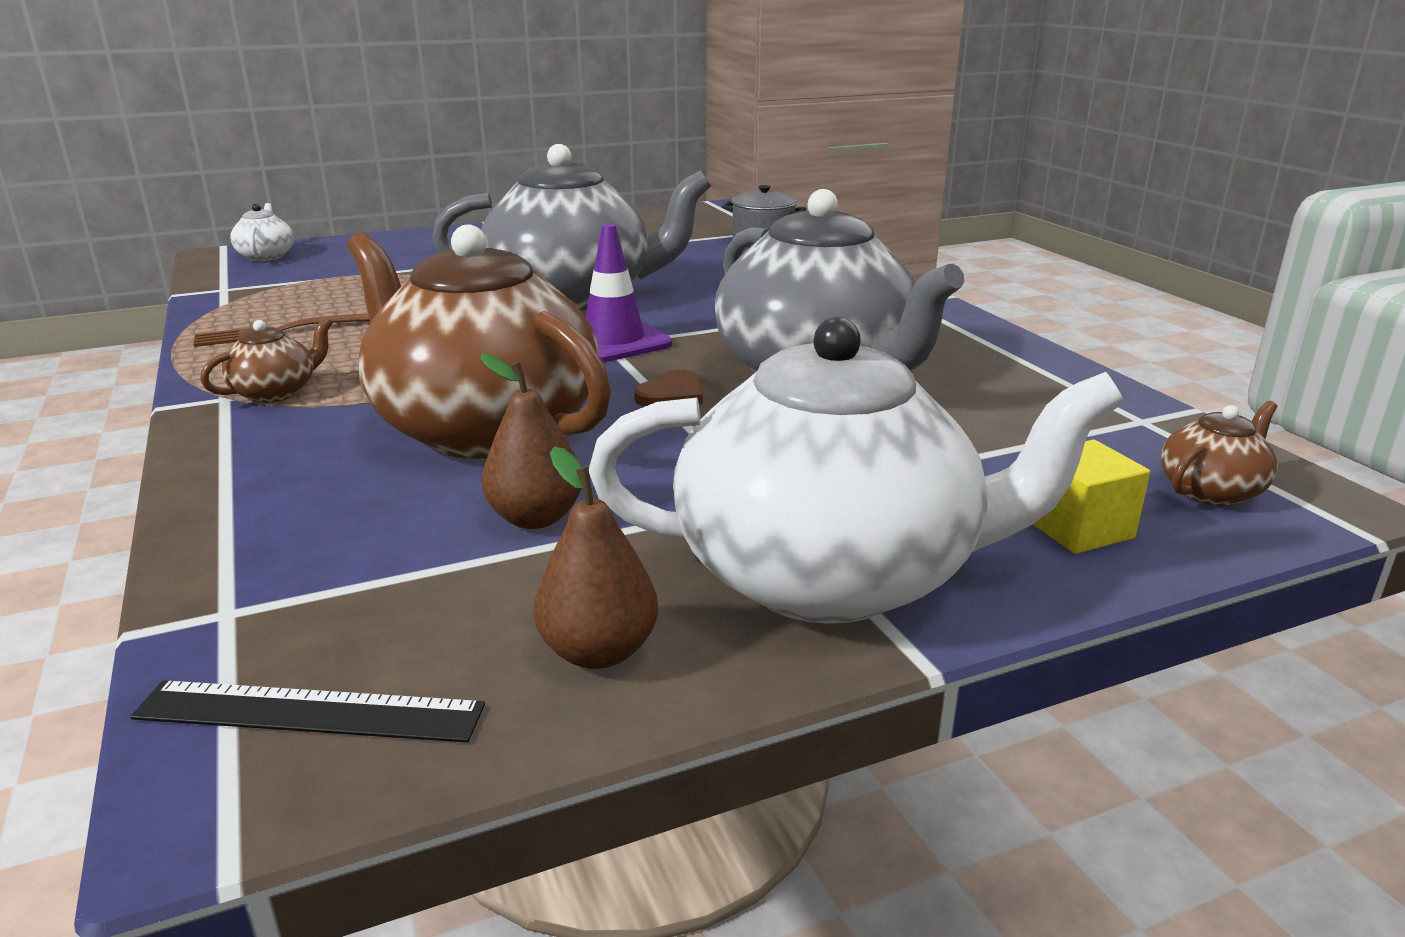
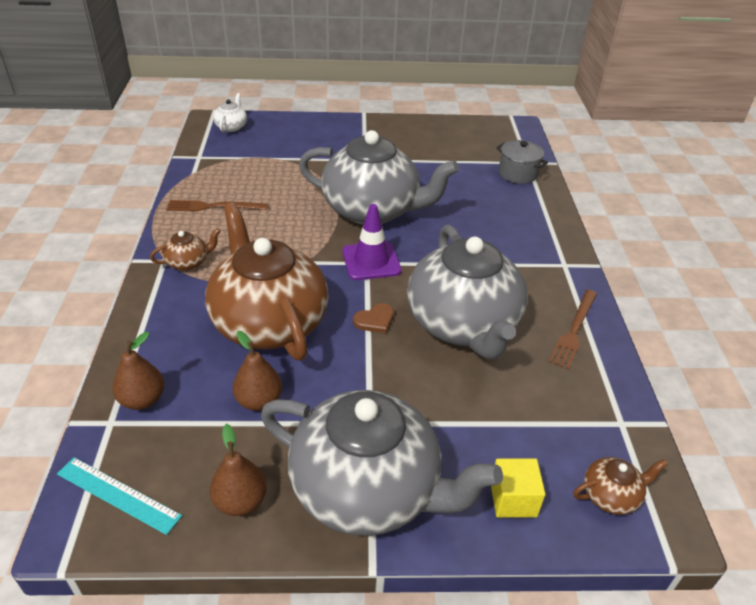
camera: 20 degrees right, 15 degrees up
black ruler [130,680,485,743] -> turquoise ruler [57,457,182,535]
white teapot [589,317,1125,624] -> grey teapot [261,390,503,536]
none -> brown pear [112,332,164,410]
none -> brown fork [549,290,597,370]

